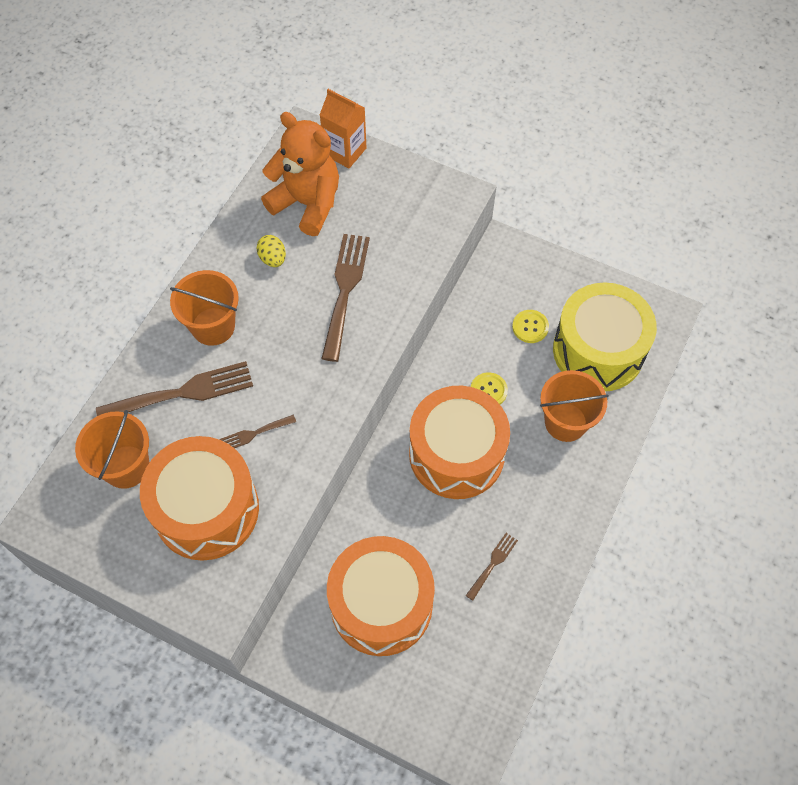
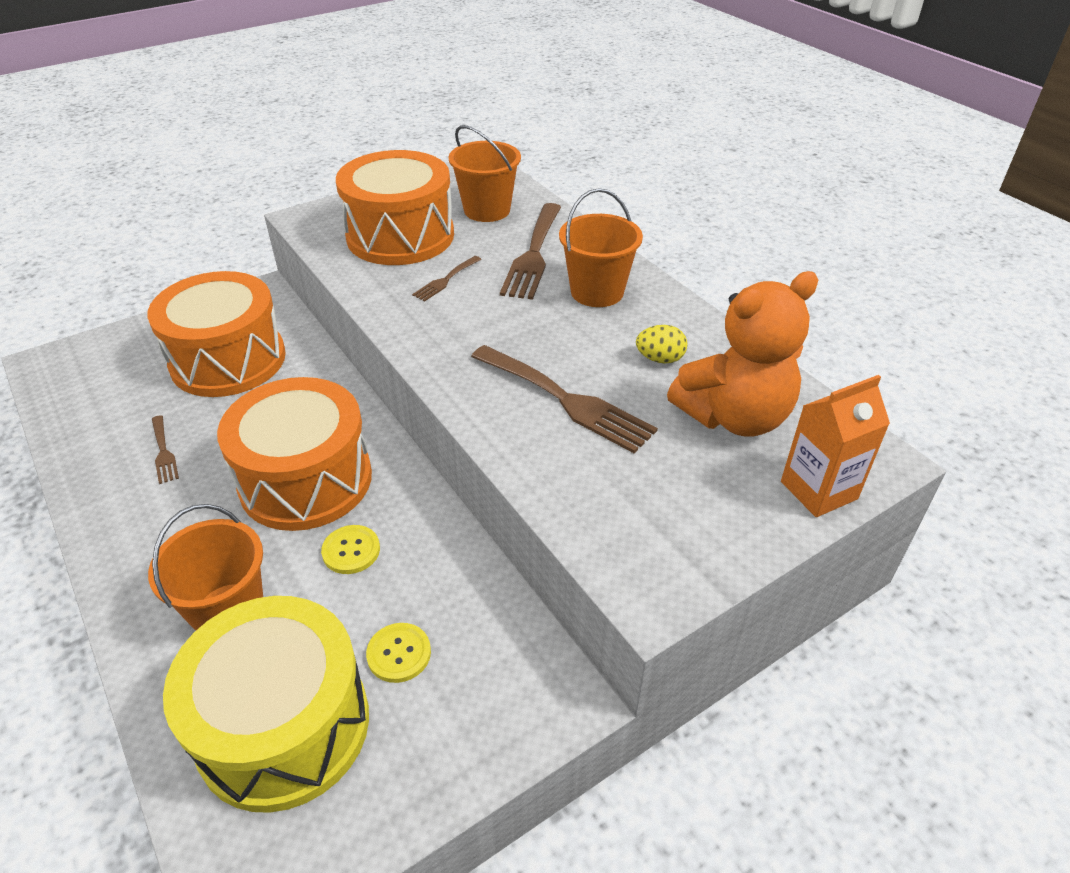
camera: 120 degrees right, 20 degrees down
brown fork [219,415,296,448] -> brown fork turned 150 degrees counterclockwise [412,256,482,301]

